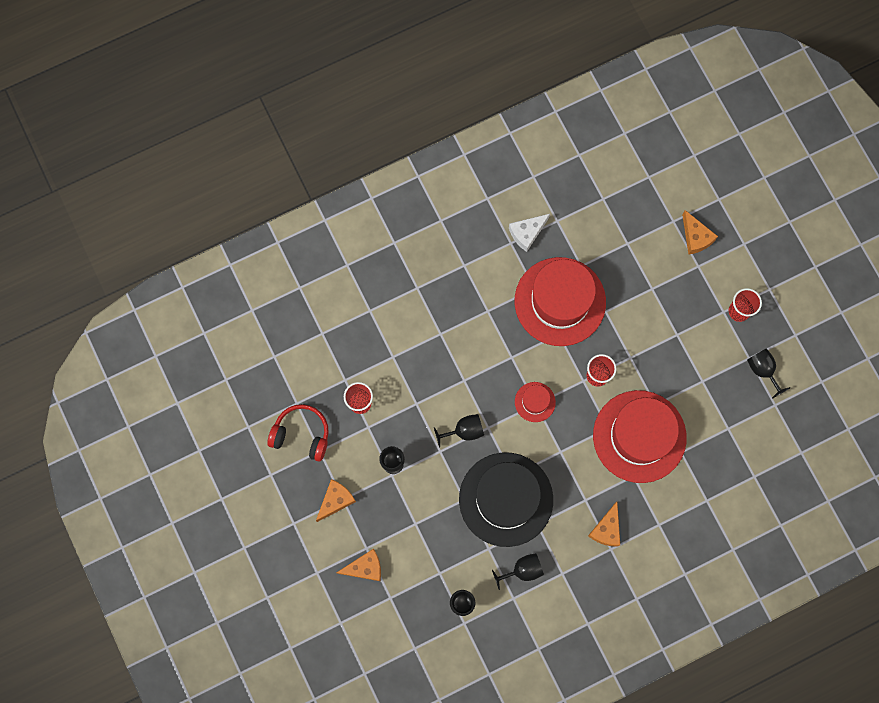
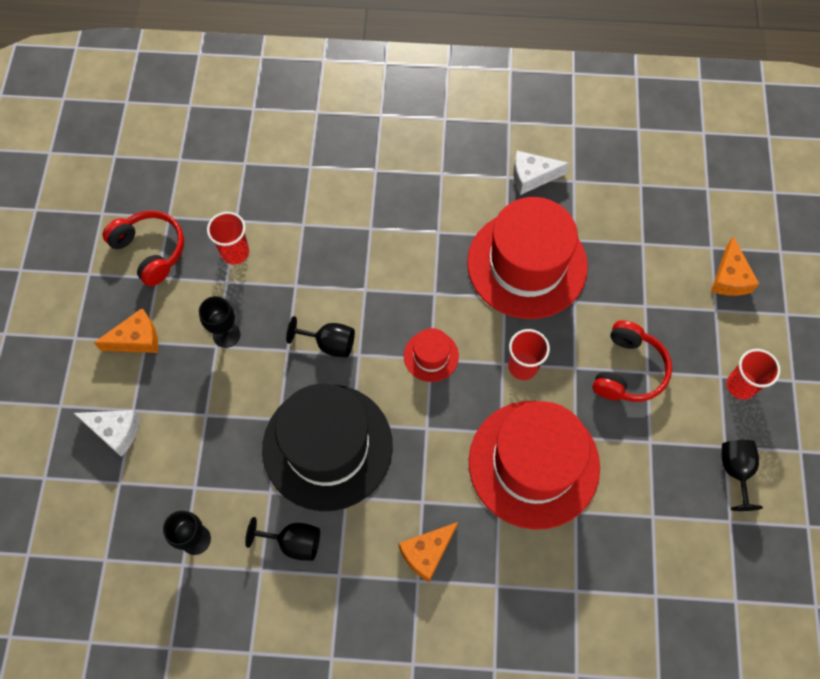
camera: 30 degrees right, 10 degrees down
orange cheese [336,549,381,581] -> white cheese [74,410,140,457]
none -> red headphones [592,320,672,402]

